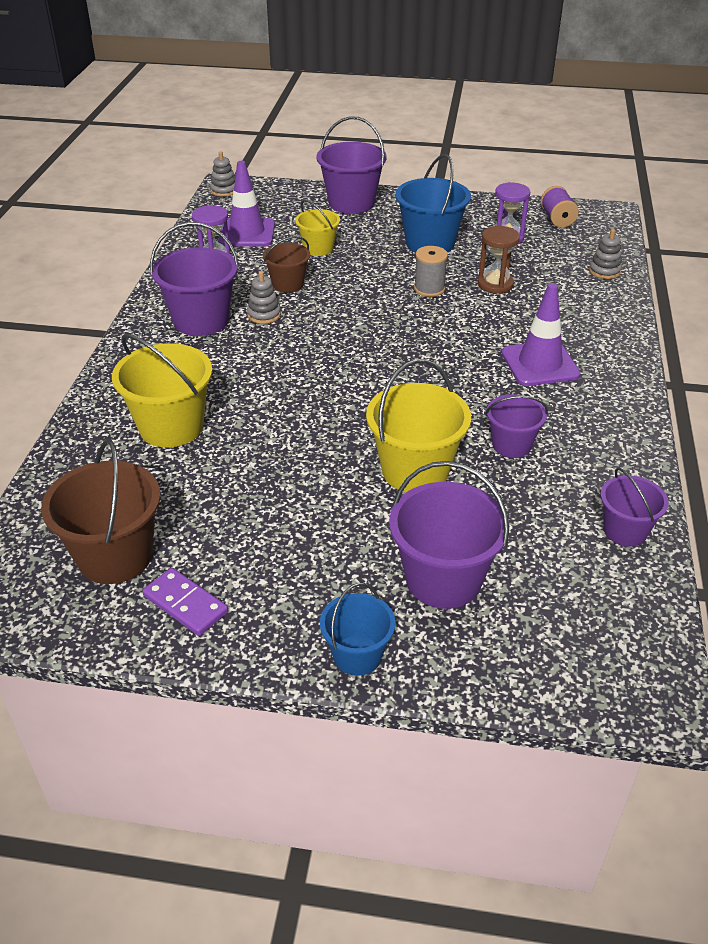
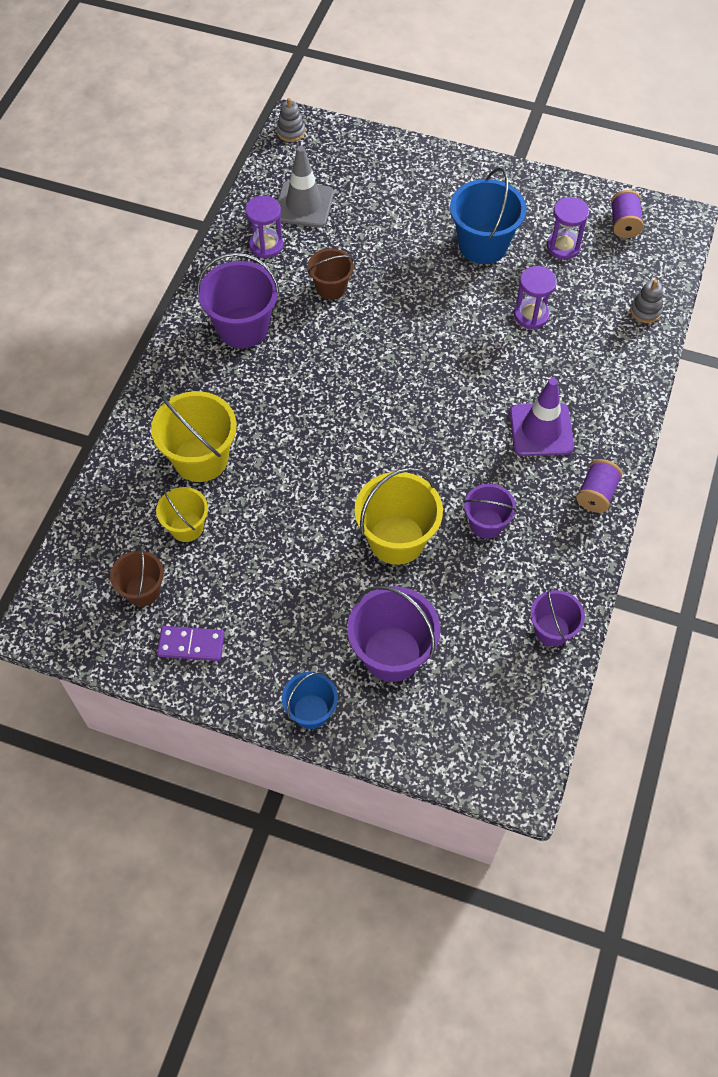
camera: 10 degrees right, 20 degrees up
brown bucket [41,439,160,584] -> brown bucket [110,547,164,606], size x0.60
purple domino [142,568,228,636] -> purple domino turned 45 degrees counterclockwise [157,626,225,661]
purple traffic cone [218,161,275,247] -> grey traffic cone [277,146,334,228]
grey stacking toy [247,271,281,324] -> none
yellow bucket [295,200,340,256] -> yellow bucket moved to [156,487,208,542]
purple bucket [316,116,387,214] -> none
grey spool [414,246,448,297] -> none
brown hourglass [478,226,520,294] -> purple hourglass [514,266,557,329]
none -> purple spool [576,459,623,513]

